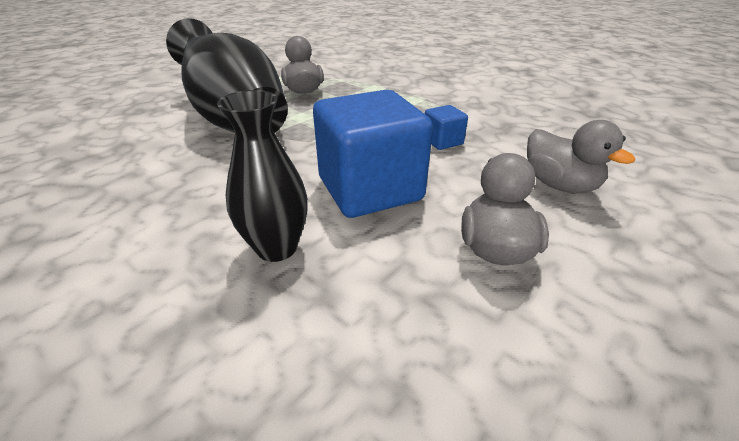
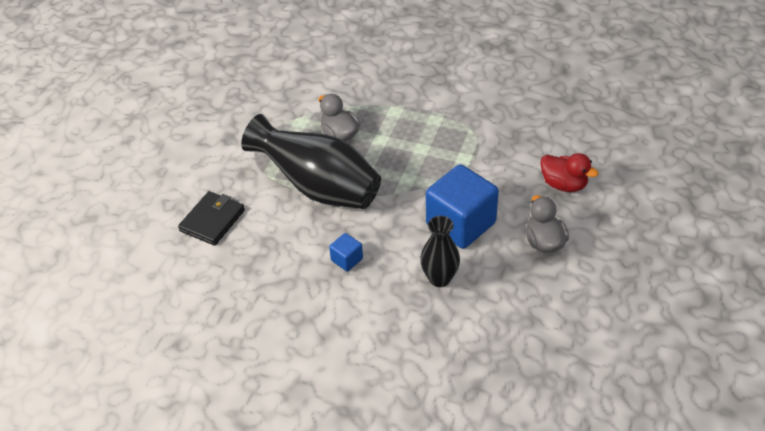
camera: 20 degrees left, 10 degrees up
blue cube [425,105,468,150] -> blue cube moved to [329,233,363,271]
grey duck [527,120,635,193] -> red duck [540,153,599,192]
none -> black wallet [178,191,245,246]

